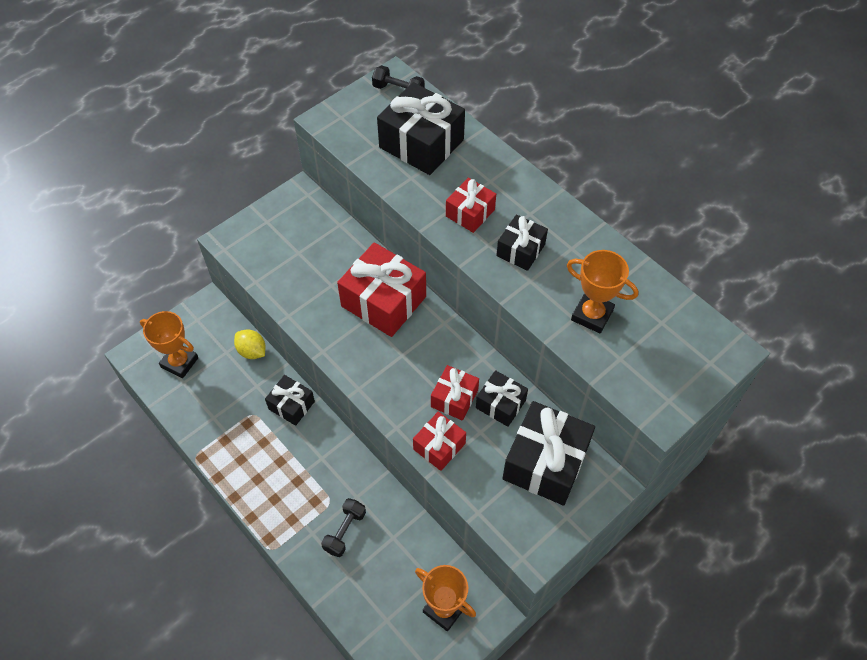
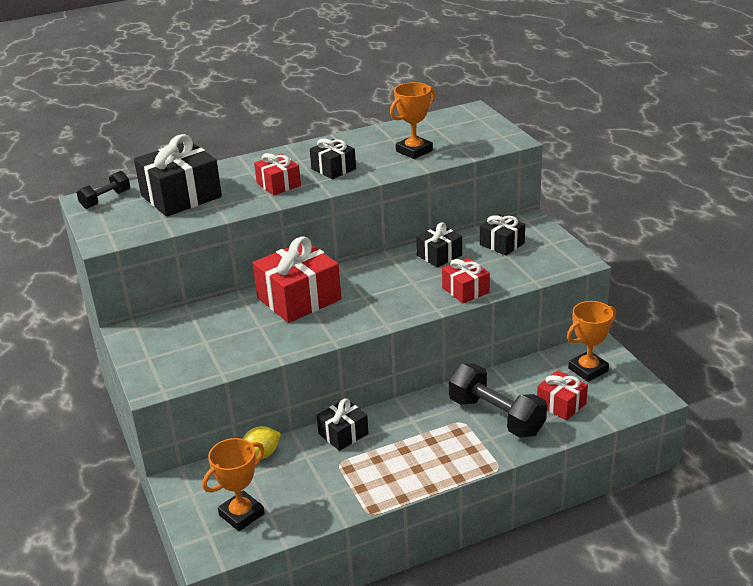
camera: 70 degrees left, 25 degrees down
black dumbbell [321,498,366,557] -> black dumbbell [449,363,547,438], size x1.80
red gift [431,365,479,421] -> red gift moved to [537,370,588,420]
black gift [502,401,595,506] -> black gift [480,214,525,256], size x0.56

